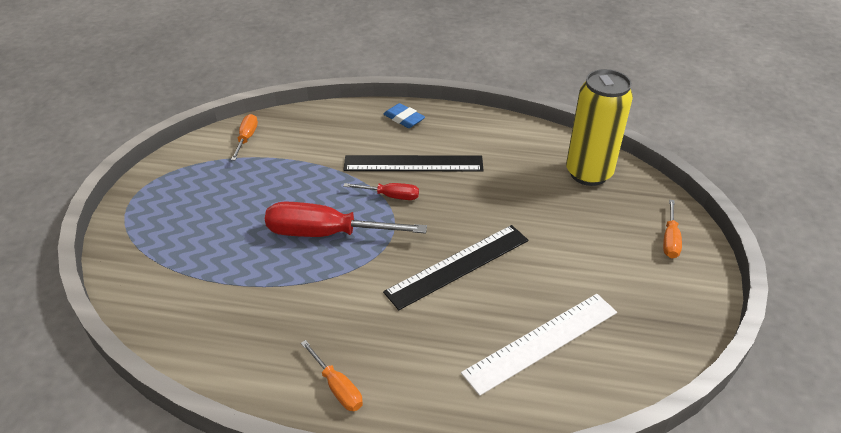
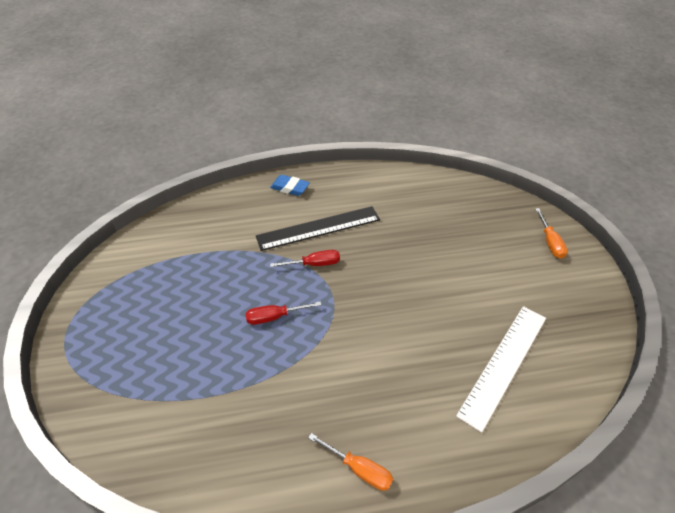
camera: 20 degrees left, 5 degrees up
orange screwdriver [231,114,258,160] -> none
red screwdriver [265,202,427,237] -> red screwdriver [245,301,321,325], size x0.51
black ruler [383,225,529,310] -> none
yellow can [566,69,633,186] -> none

